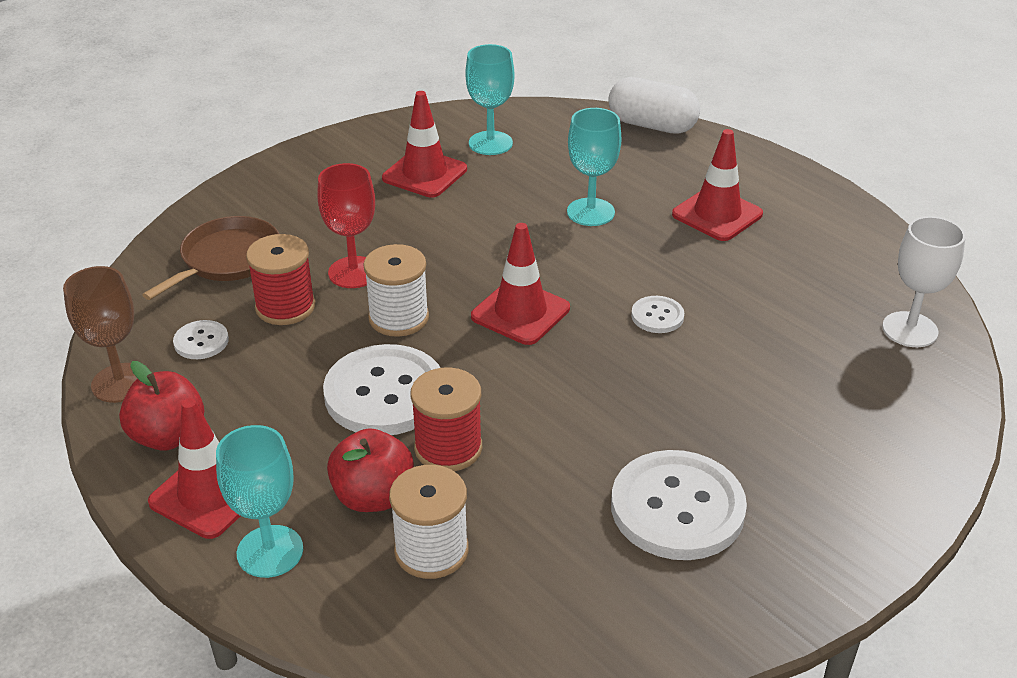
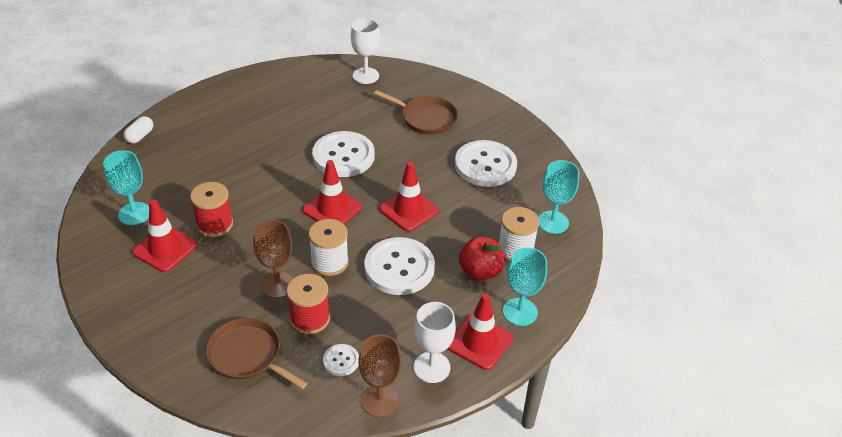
camera: 90 degrees left, 5 degrees up
red apple [119,361,204,451] -> white goblet [414,302,456,383]
red goblet [317,163,375,288] -> brown goblet [253,220,294,298]
red spool [411,367,482,471] -> red spool moved to [190,182,233,237]
turquoise goblet [567,108,622,226] -> turquoise goblet moved to [538,160,579,234]
white capsule [608,77,700,134] -> white capsule [124,116,153,144], size x0.56
white button [631,296,684,333] -> white button [312,131,375,177], size x2.13
red traffic cone [672,129,763,241] -> red traffic cone moved to [379,161,439,232]
none -> brown pan [374,90,458,135]

